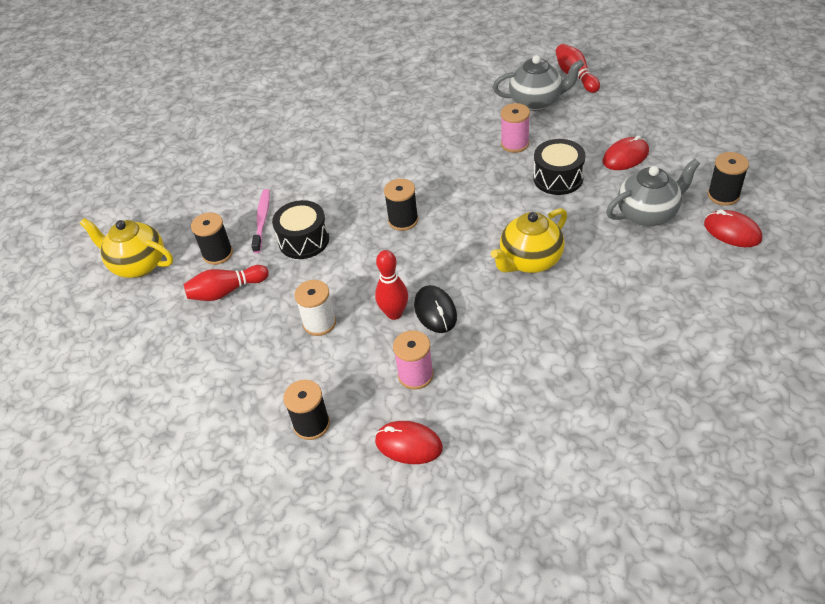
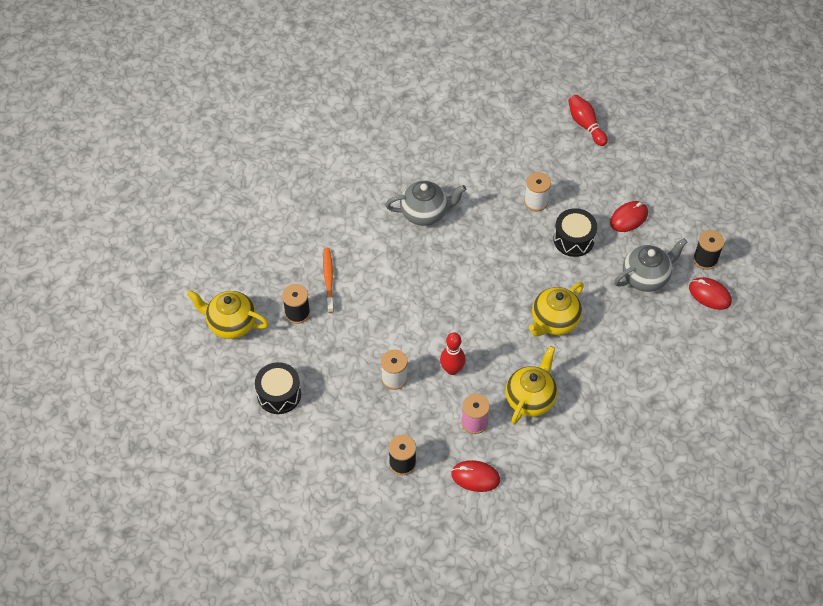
camera: 10 degrees left, 10 degrees up
red bowling pin [184,265,269,301] -> none
pink toothbrush [251,189,270,253] -> orange toothbrush [323,248,334,313]
black drum [272,200,329,259] -> black drum moved to [255,362,301,414]
black spool [384,179,418,231] -> none
black mouse [414,285,457,333] -> none
grey teapot [493,55,584,111] -> grey teapot moved to [386,181,466,226]
pink spool [501,103,530,153] -> white spool [524,172,551,211]
none -> yellow teapot [505,346,557,424]

